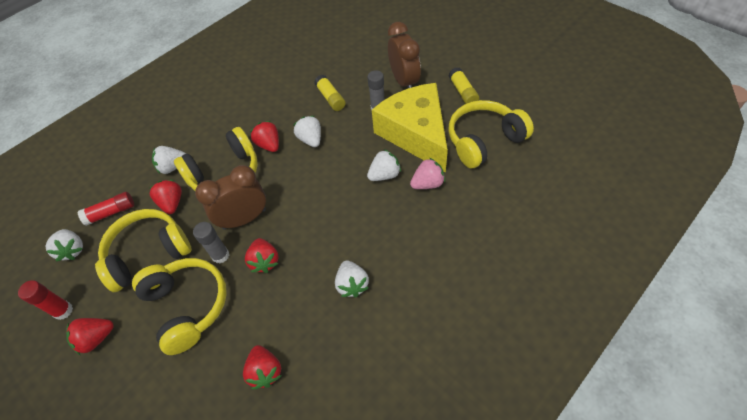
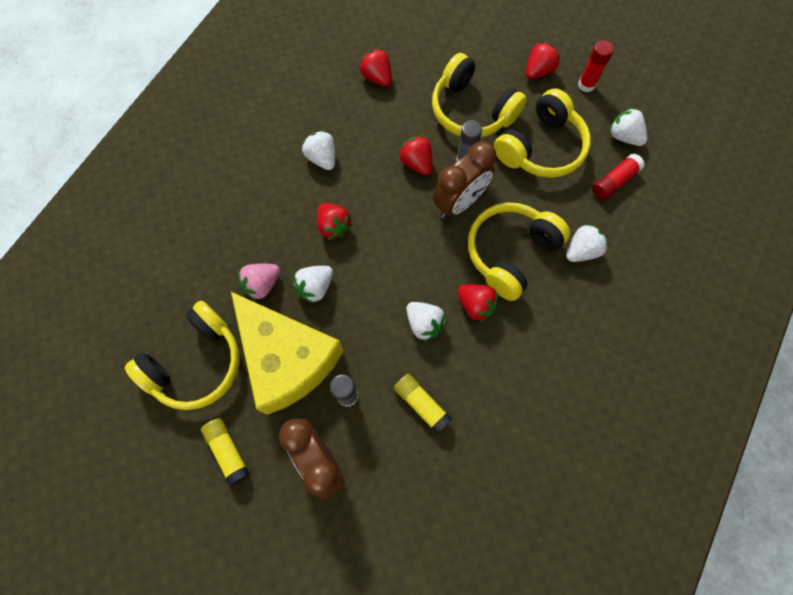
camera: 160 degrees right, 15 degrees up
red strawberry [150,180,182,214] -> red strawberry moved to [317,203,352,240]

